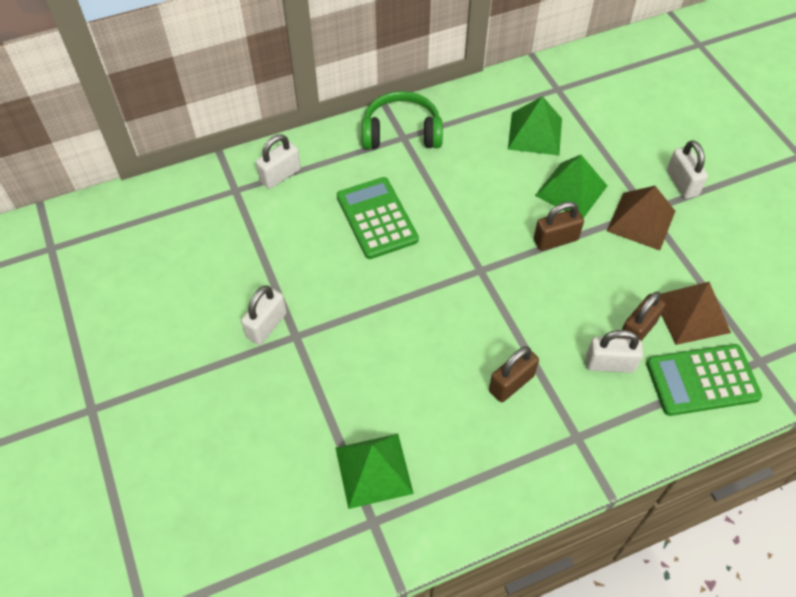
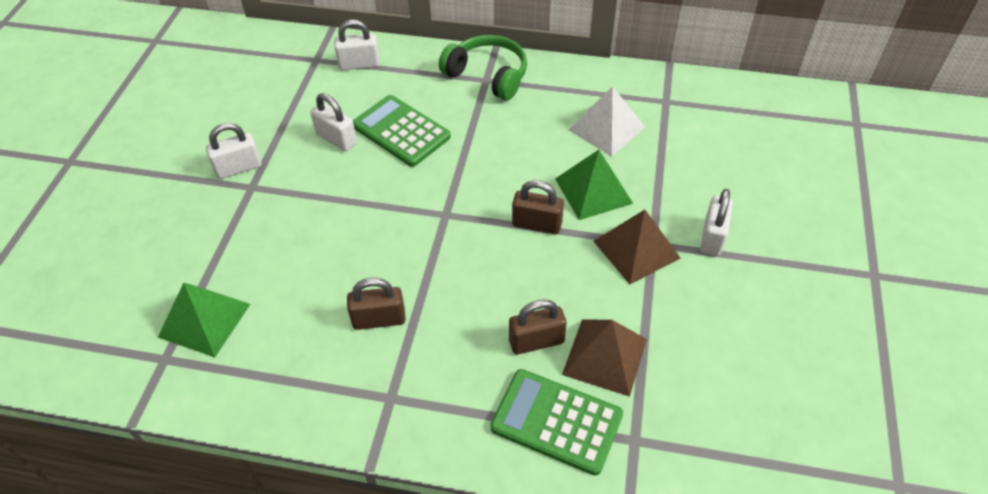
camera: 35 degrees right, 5 degrees down
green calculator [337,177,419,259] -> green calculator turned 60 degrees counterclockwise [353,95,451,167]
green pyramid [508,96,562,155] -> white pyramid [568,86,645,156]
white padlock [586,330,643,373] -> white padlock moved to [310,93,357,151]

